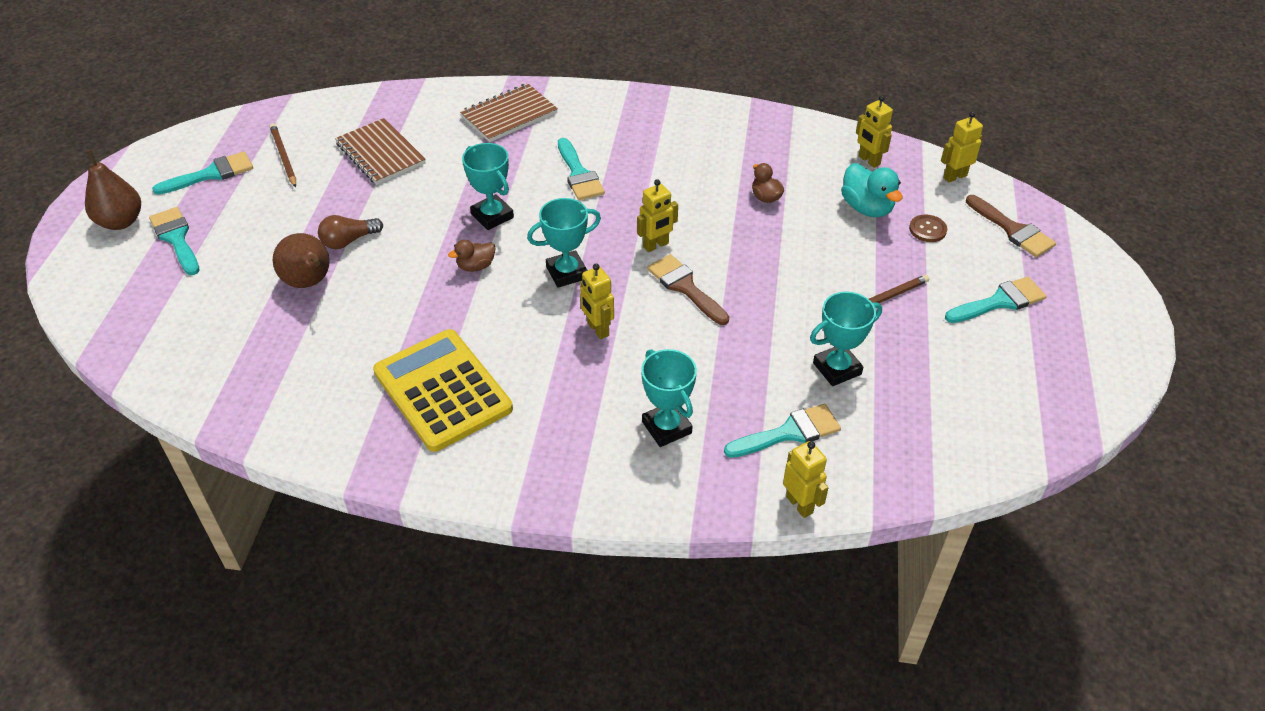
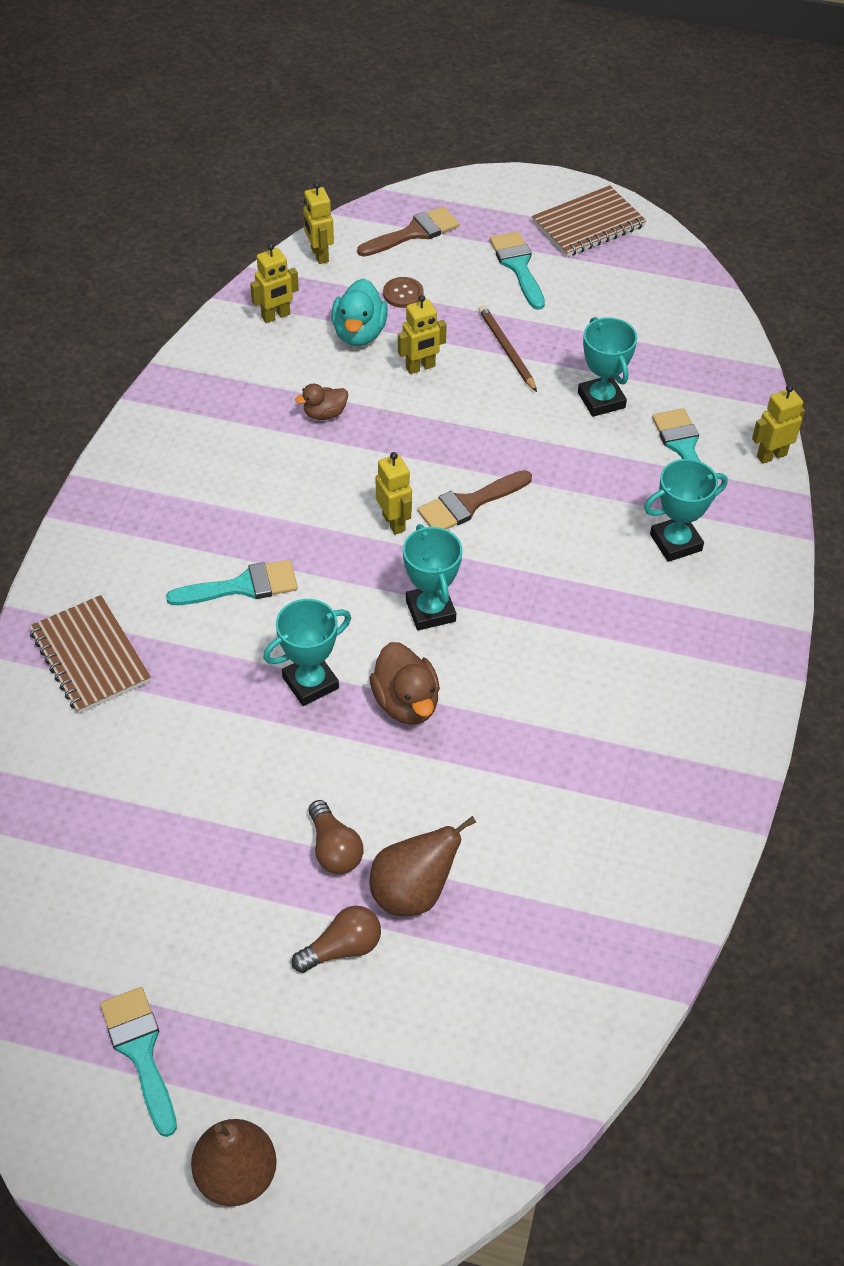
camera: 85 degrees left, 5 degrees up
turquoise brush [149,207,200,275] -> none
brown pencil [270,123,296,188] -> none
brown notebook [335,118,426,185] -> brown notebook moved to [532,185,647,257]
yellow calculator [373,329,513,452] -> none
brown duck [448,240,495,272] -> brown duck [369,642,440,725], size x1.64
yellow robot [580,264,614,339] -> yellow robot moved to [398,295,447,374]
turquoise duck [841,163,903,217] -> turquoise duck turned 120 degrees clockwise [331,278,388,346]
none -> brown light bulb [292,906,381,973]

